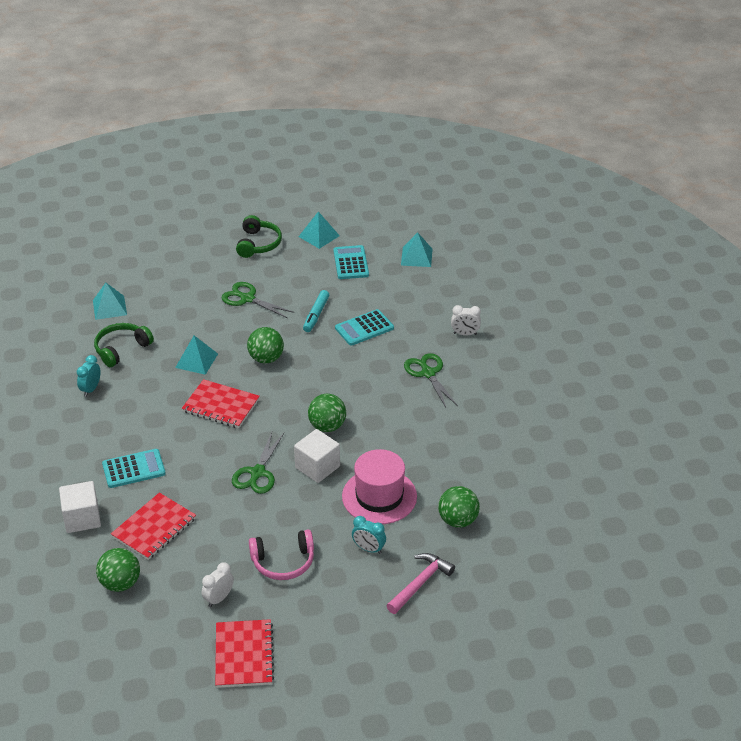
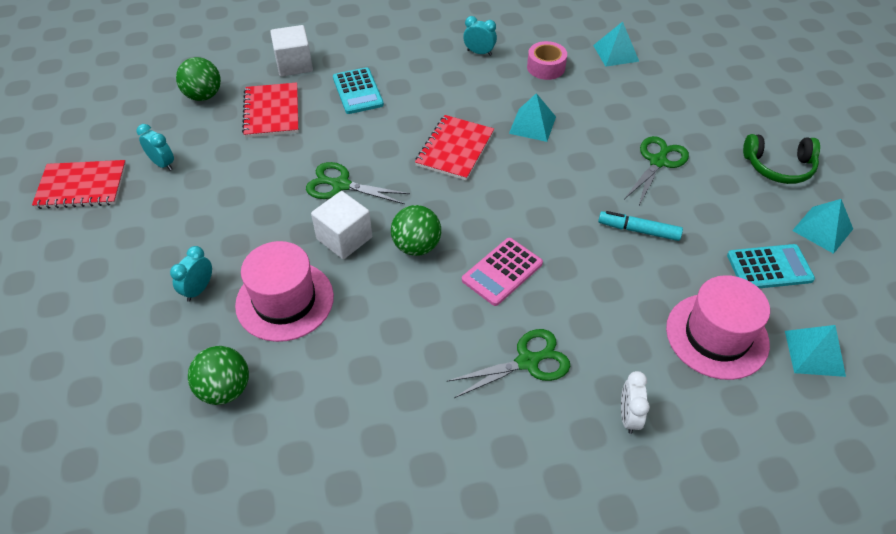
camera: 90 degrees right, 10 degrees up
green headphones [94,323,154,367] -> pink tape [527,41,567,80]
red notebook [111,492,196,560] -> red notebook turned 45 degrees clockwise [242,82,299,138]
white clock [202,562,234,607] -> turquoise clock [137,124,174,171]
green ball [247,327,284,364] -> none
pink headphones [249,530,314,580] -> none
turquoise calculator [335,309,394,346] -> none
pink hammer [387,553,455,614] -> none
none -> pink calculator [462,238,543,306]
none -> pink hat [666,275,770,380]

